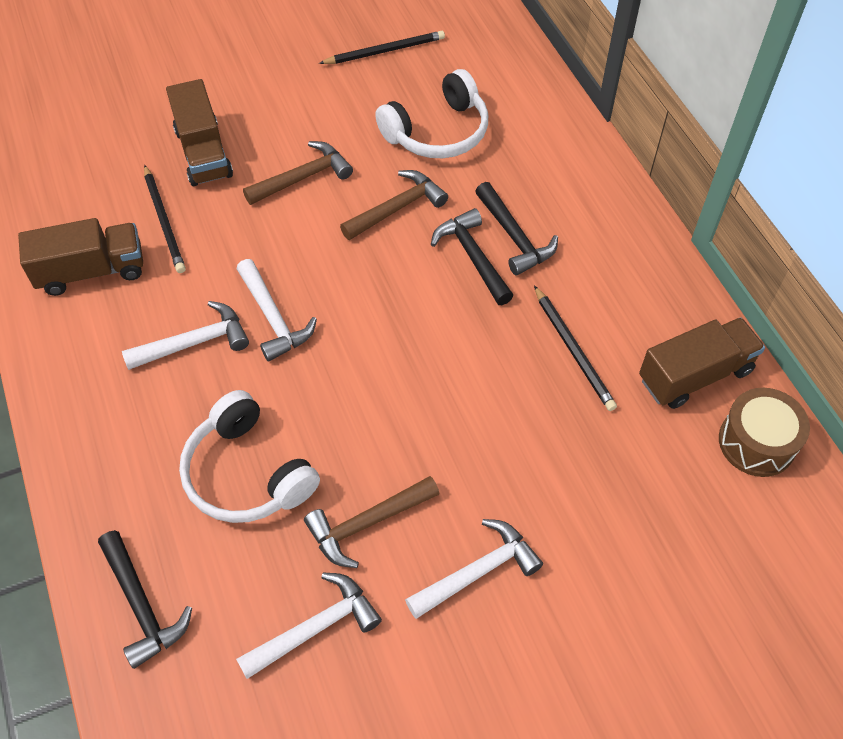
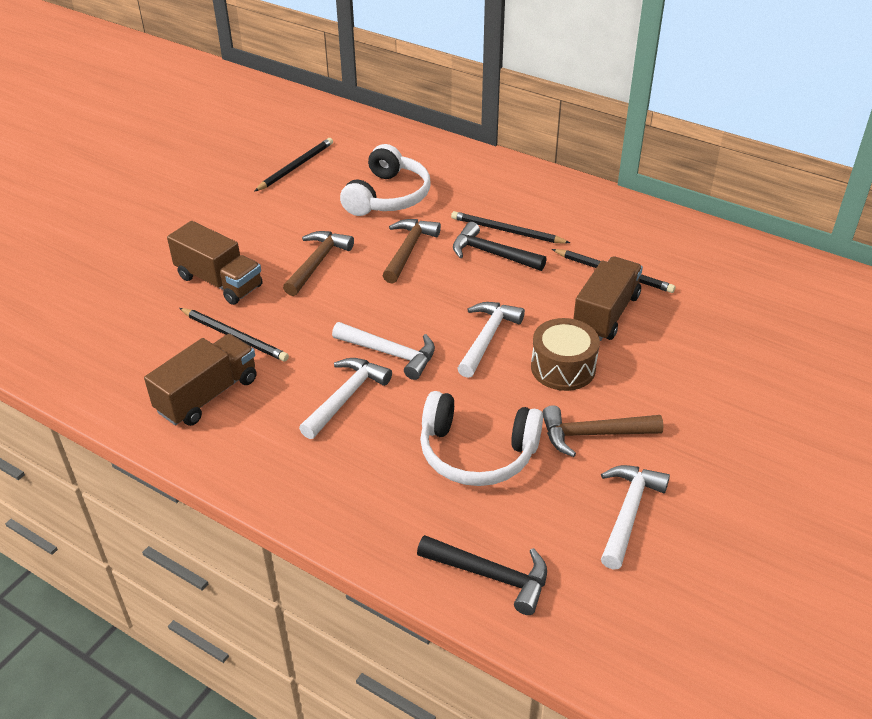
camera: 35 degrees left, 15 degrees down
brown hammer [304,476,439,568] -> brown hammer turned 60 degrees clockwise [542,405,663,457]
white hammer [405,519,543,619] -> white hammer moved to [457,302,525,378]
black hammer [475,182,558,275] -> black pencil [451,211,570,244]
brown truck [639,317,765,409] -> brown truck moved to [573,256,643,341]
brown drum [719,388,810,477] -> brown drum moved to [531,318,600,391]

